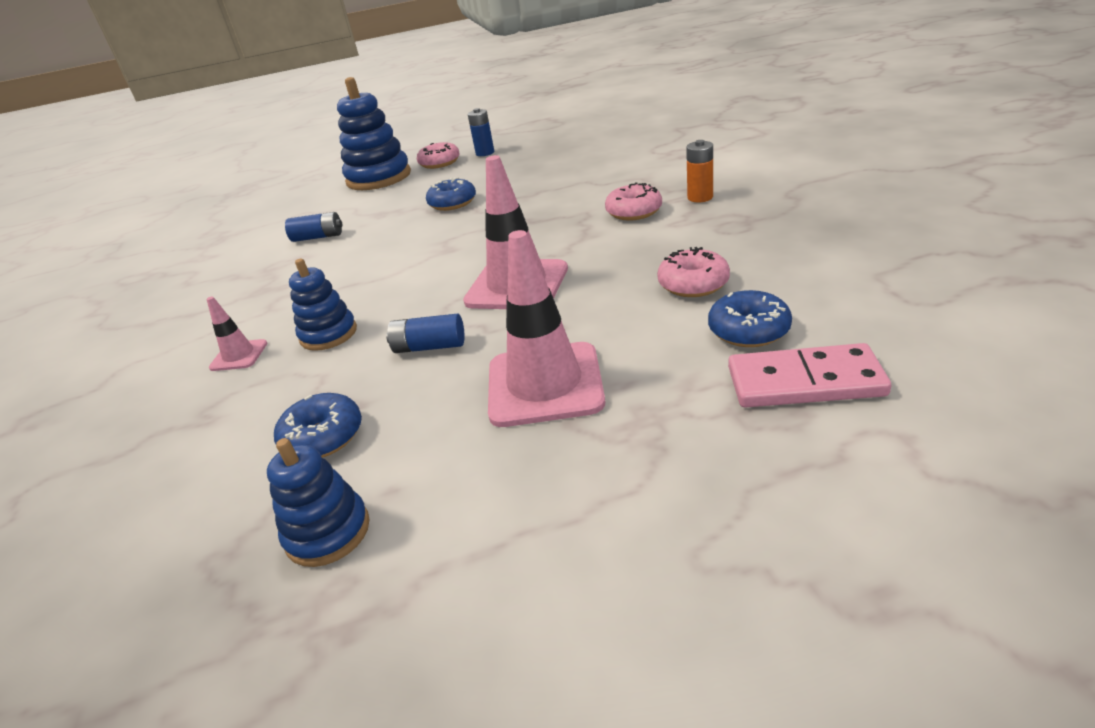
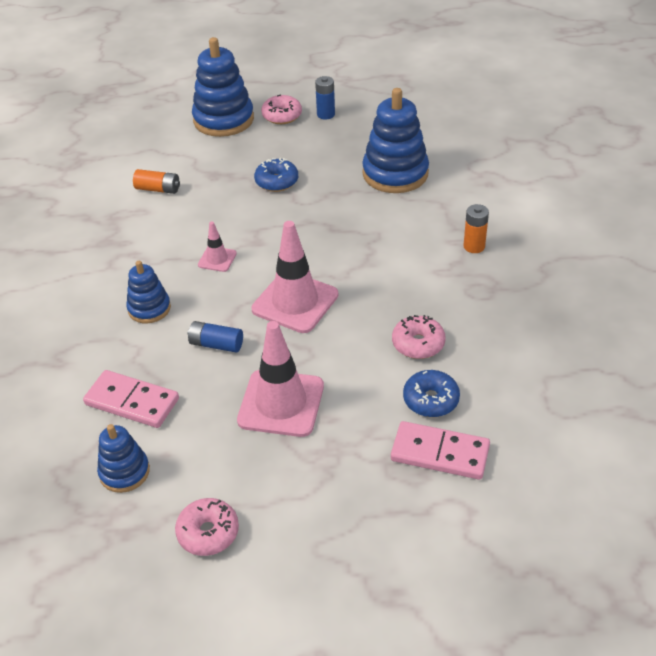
camera: 10 degrees right, 10 degrees up
pink traffic cone [207,296,267,371] -> pink traffic cone moved to [198,222,237,272]
blue donut [274,393,362,458] -> pink domino [83,370,179,428]
blue battery [285,212,342,242] -> orange battery [133,169,180,194]
pink donut [605,182,662,221] -> pink donut moved to [175,498,239,556]
none -> blue stacking toy [362,88,429,193]

